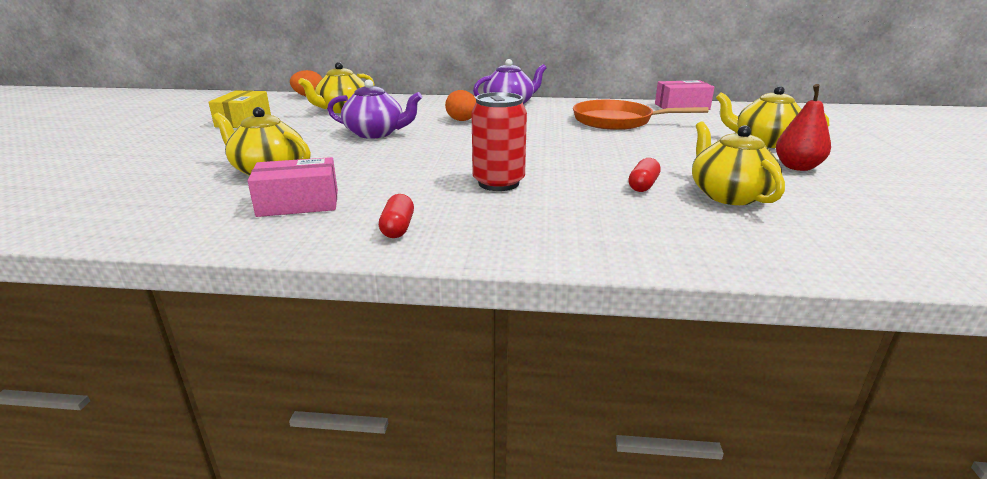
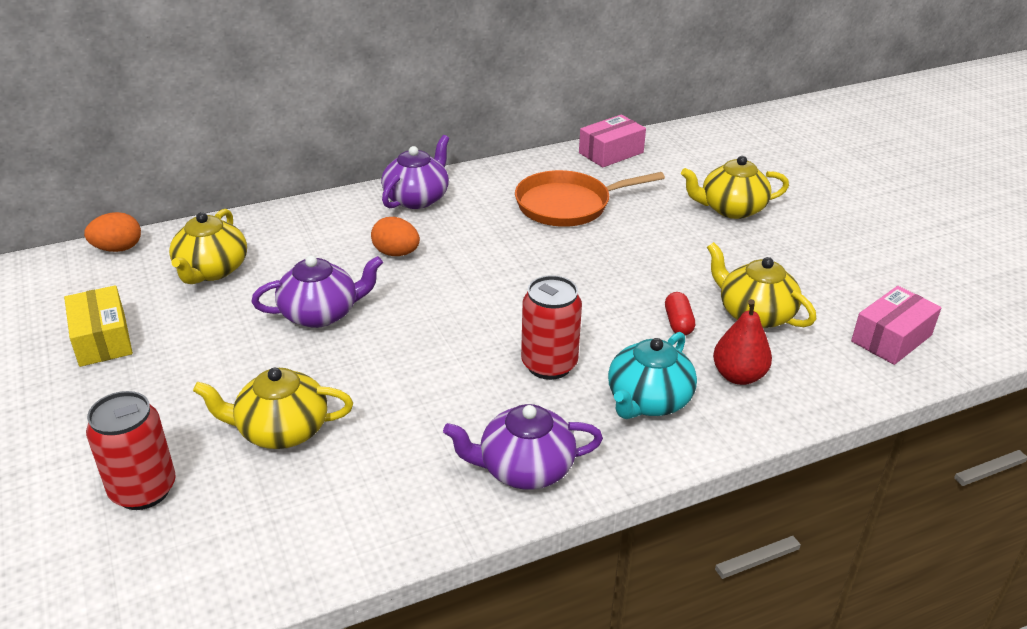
camera: 30 degrees left, 10 degrees up
pink box [247,157,338,217] -> pink box moved to [851,286,942,365]
red capsule [379,194,414,238] -> purple teapot [443,404,603,490]
red pear [776,84,831,171] -> red pear moved to [713,299,772,385]
none -> red can [86,391,176,510]
none -> turquoise teapot [608,332,697,419]

